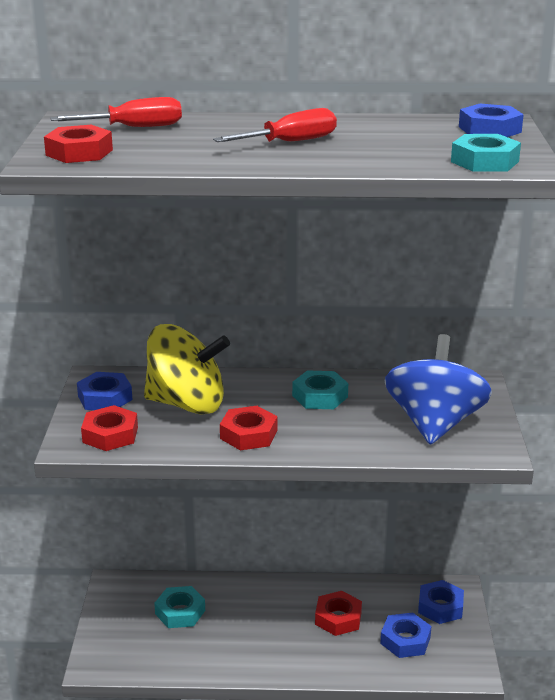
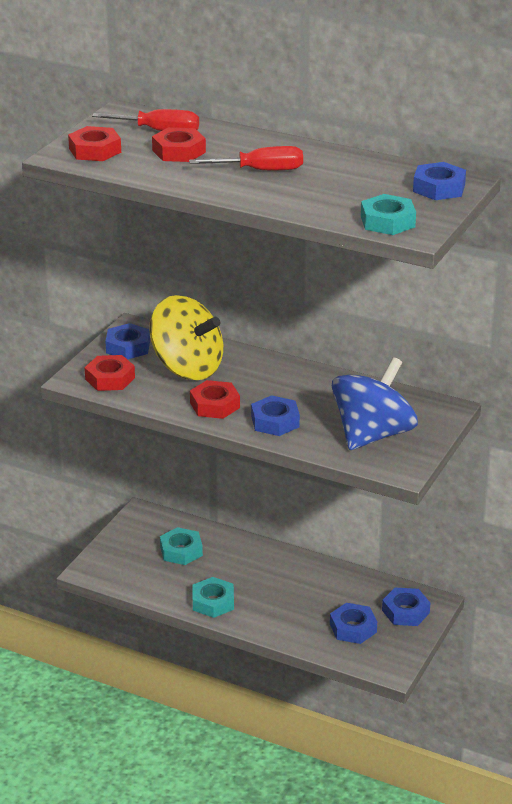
camera: 25 degrees right, 5 degrees up
turquoise nut [292,370,348,409] -> turquoise nut moved to [193,577,234,618]
red nut [315,591,362,636] -> red nut moved to [152,127,206,162]
none -> blue nut [251,395,300,436]

